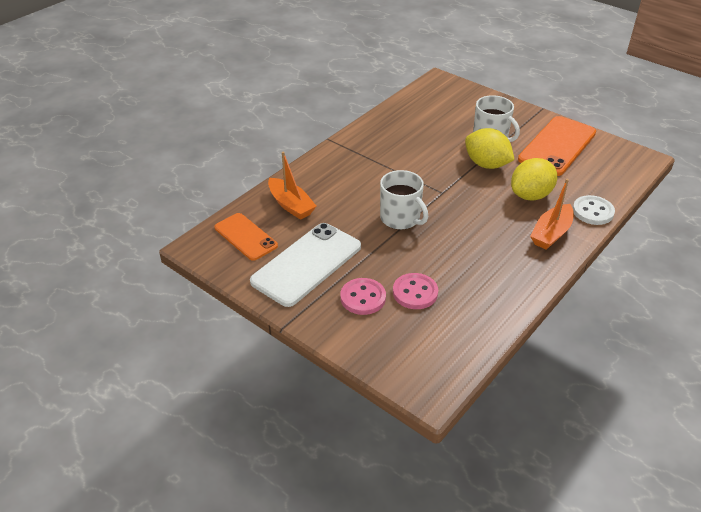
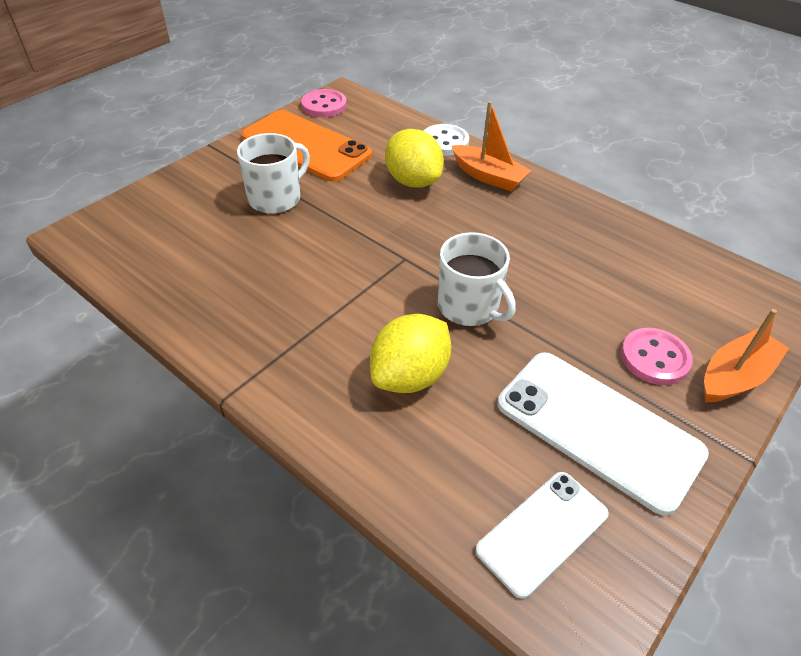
camera: 90 degrees left, 5 degrees up
orange phone [214,213,278,261] -> white phone [475,472,609,599]
orange boat [268,151,316,220] -> orange boat moved to [704,309,789,402]
white mug [380,170,428,230] -> white mug turned 90 degrees clockwise [438,232,516,326]
pink button [393,273,438,309] -> pink button moved to [301,89,347,117]
yellow lemon [465,128,515,169] -> yellow lemon moved to [370,314,451,393]

